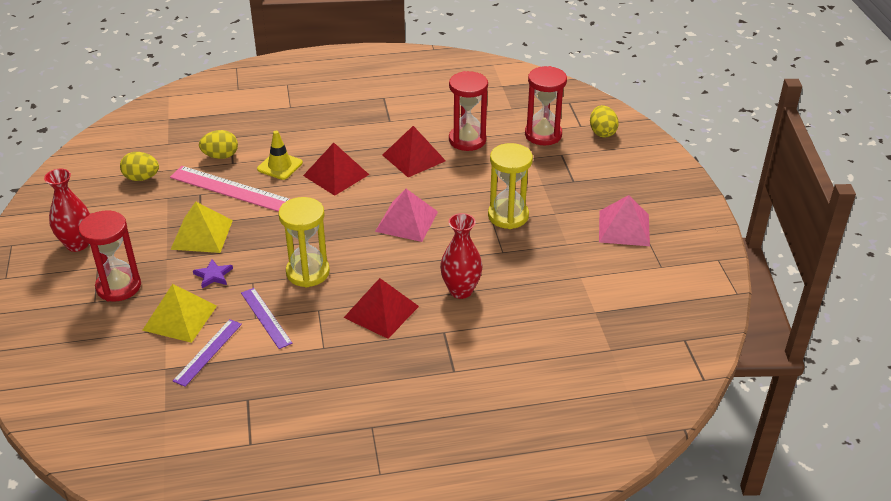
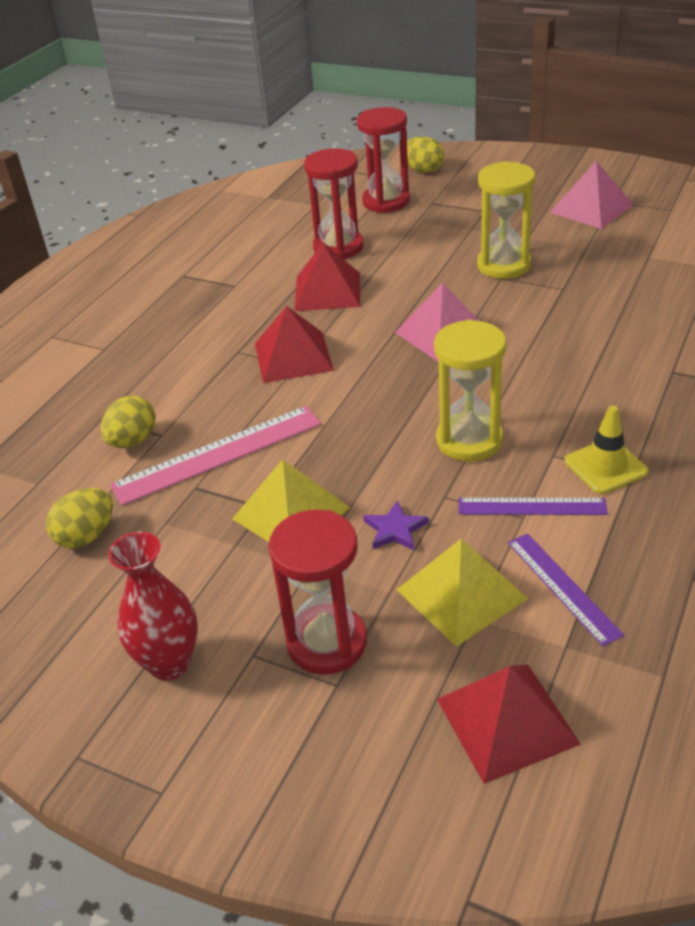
camera: 50 degrees left, 0 degrees up
yellow traffic cone [257,131,303,180] -> yellow traffic cone moved to [565,406,648,494]
red pyramid [344,278,419,339] -> red pyramid moved to [437,665,581,784]
red vase [440,213,482,299] -> none

